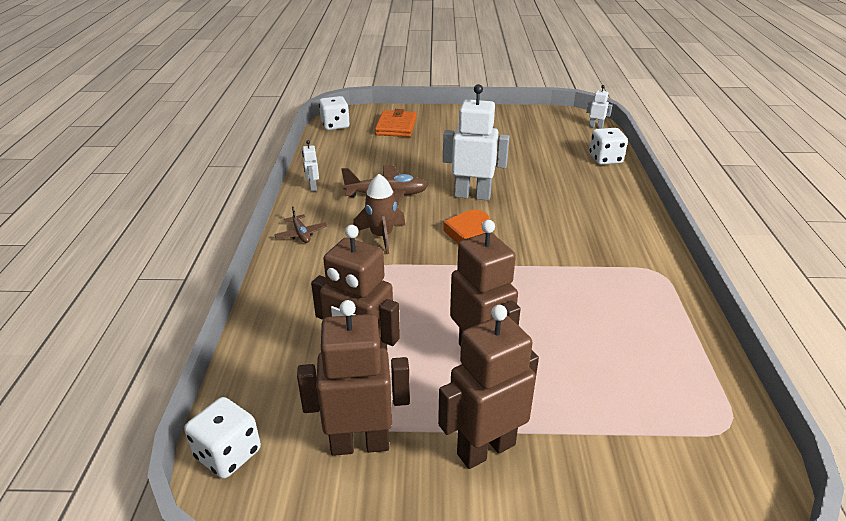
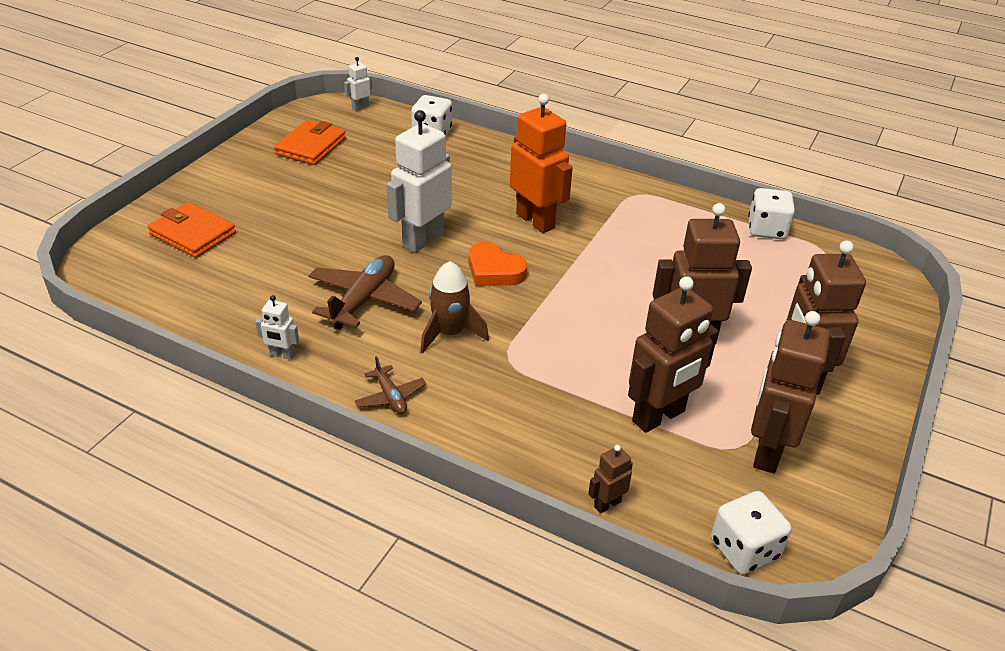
camera: 65 degrees left, 5 degrees up
brown plane [274,207,328,243] -> brown plane turned 60 degrees clockwise [355,356,426,414]
white dice [319,96,350,130] -> white dice moved to [748,188,795,239]
none -> orange wallet [274,120,346,165]
none -> orange robot [510,94,573,233]
none -> brown robot [588,445,633,514]

